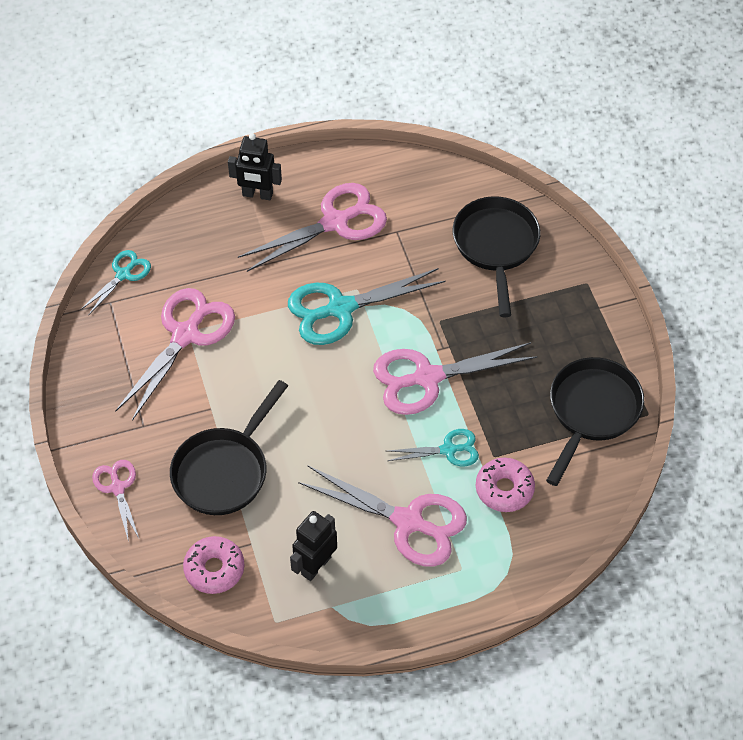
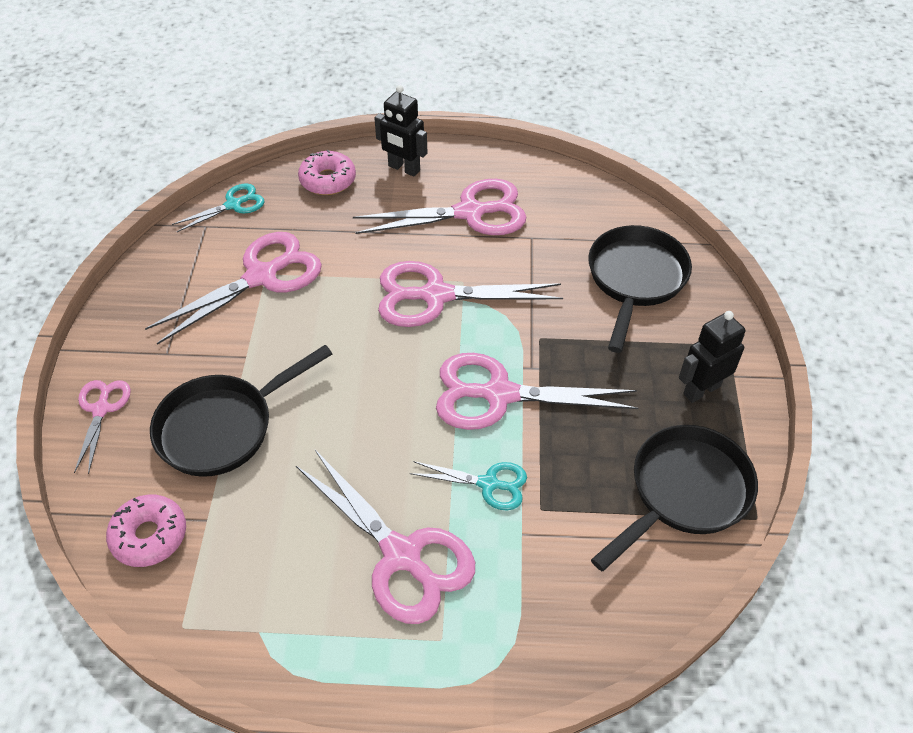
camera: 20 degrees right, 5 degrees down
turquoise scissors [288,268,446,345] -> pink scissors [378,261,563,327]
black robot [290,511,337,581] -> black robot moved to [679,311,746,403]
pink donut [476,457,535,512] -> pink donut moved to [298,150,356,195]

